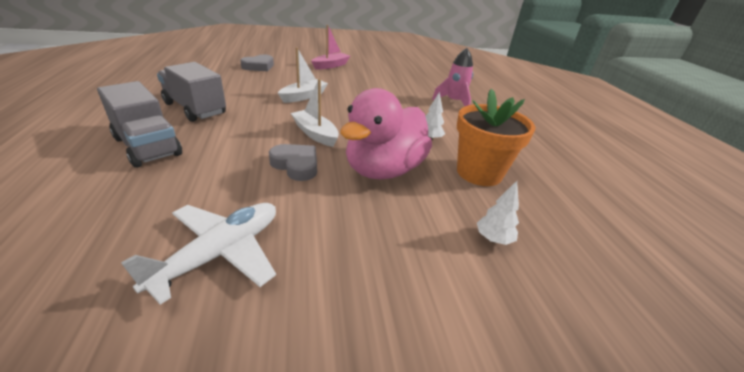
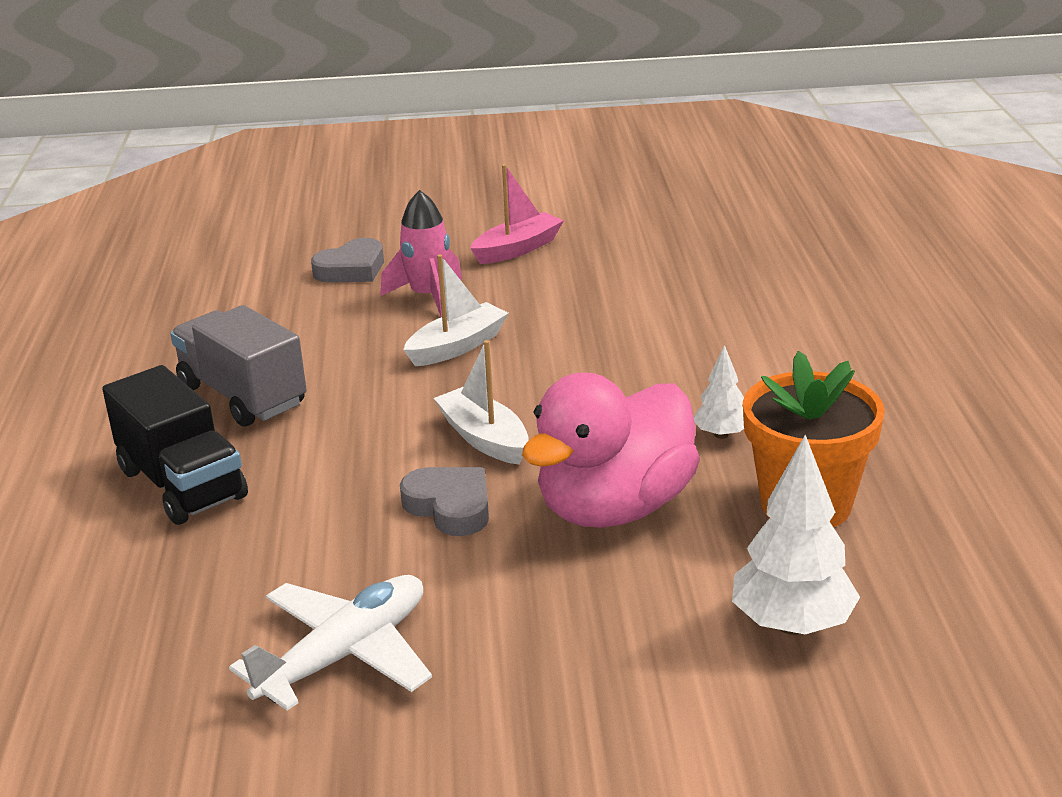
camera: 10 degrees right, 5 degrees down
grey truck [97,81,182,168] -> black truck [102,365,248,525]
pink rocket [432,48,473,106] -> pink rocket moved to [381,190,462,317]
white tree [477,181,519,245] -> white tree [732,435,860,635], size x1.81

